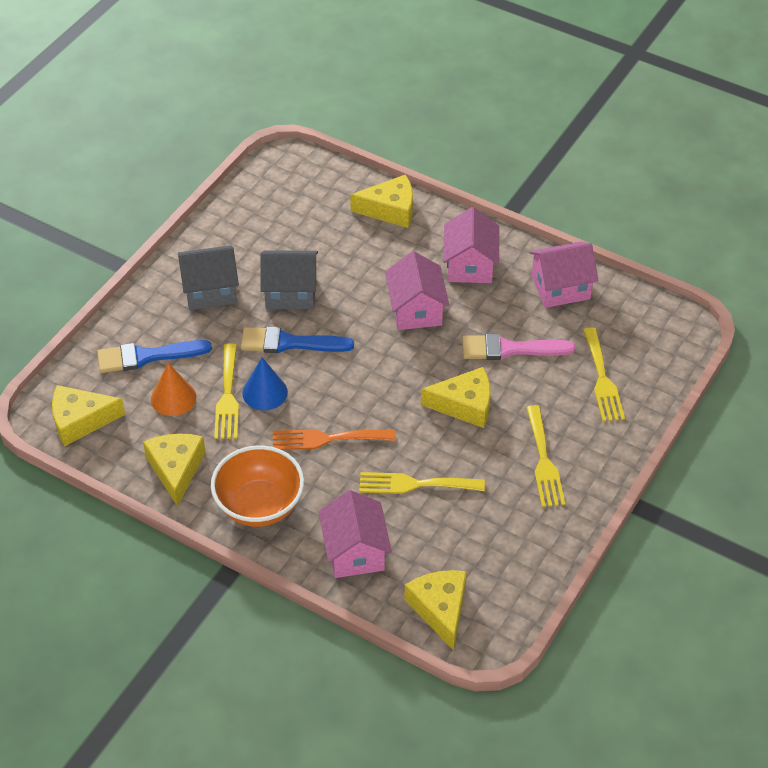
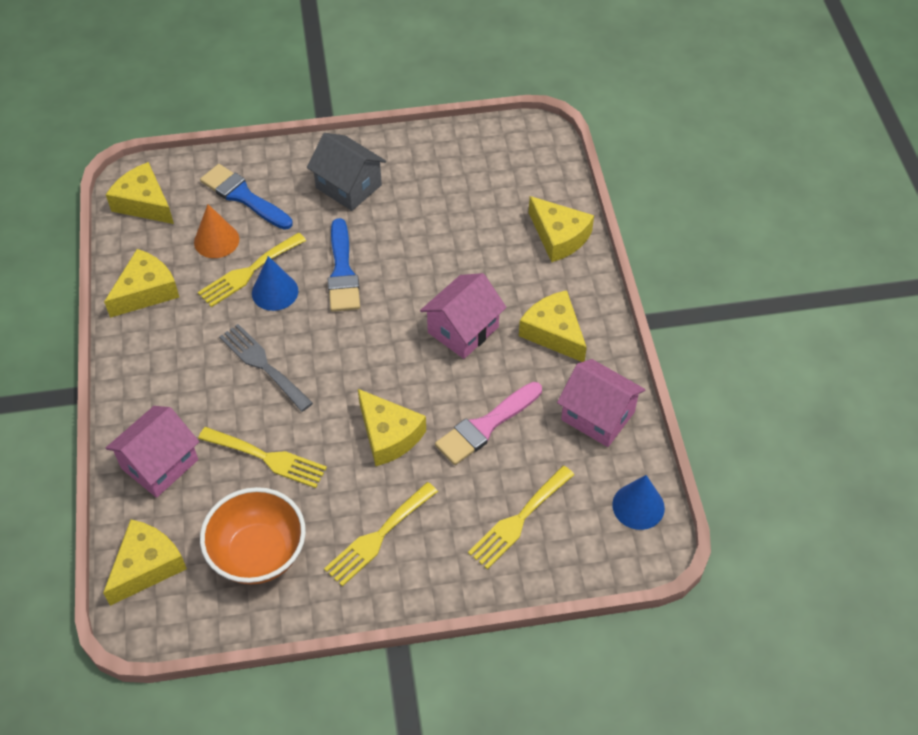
camera: 50 degrees right, 5 degrees up
orange bowl [211,446,304,527] -> orange bowl moved to [200,487,306,584]
blue brush [241,327,354,353] -> blue brush turned 150 degrees counterclockwise [328,218,360,312]
grey house [260,250,318,309] -> none
orange fork [273,429,395,450] -> grey fork [219,324,313,412]
yellow fork [359,472,485,494] -> yellow fork turned 150 degrees clockwise [198,427,327,488]
pink house [443,207,499,283] -> yellow cheese [519,290,587,362]
pink brush [462,334,576,360] -> pink brush turned 90 degrees counterclockwise [435,382,542,465]
none -> blue cone [612,475,665,530]

